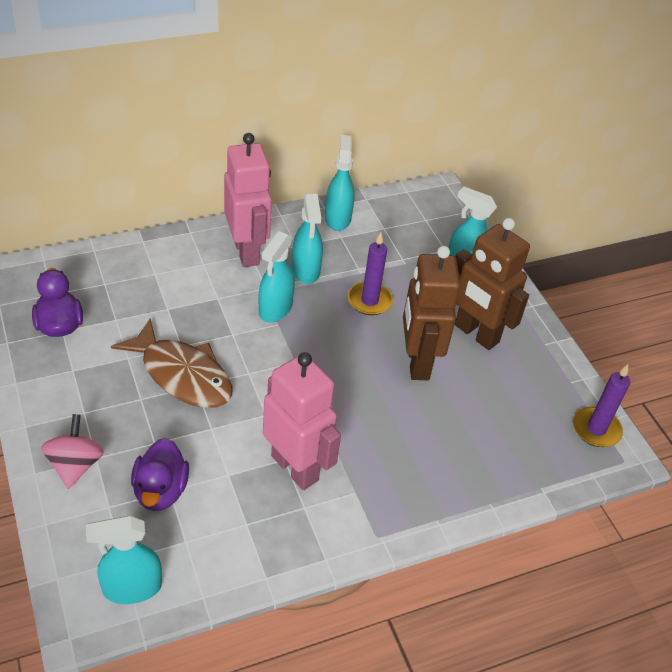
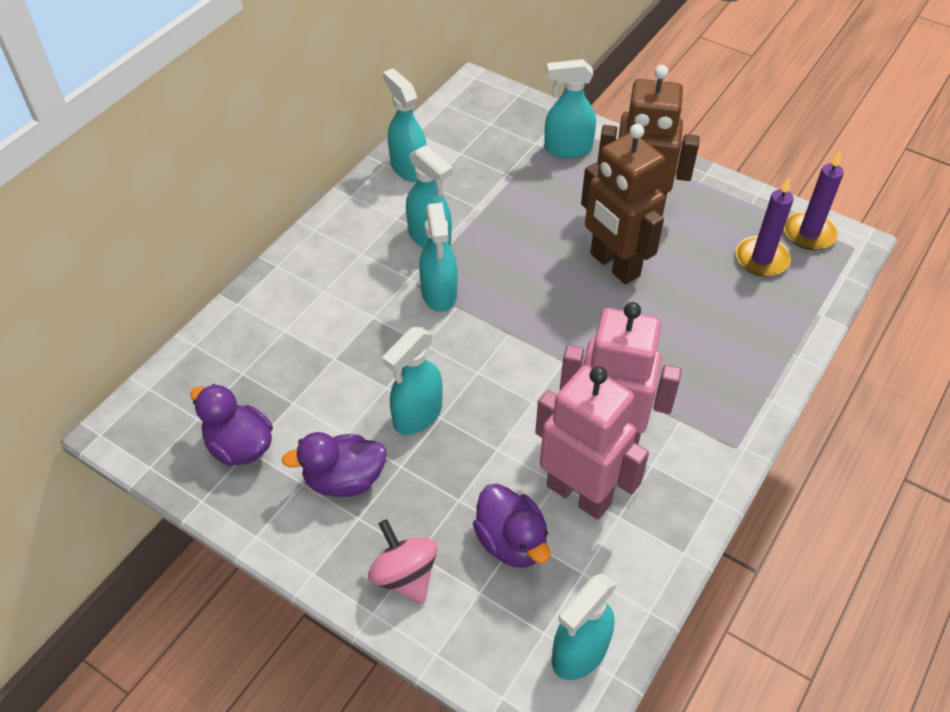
camera: 30 degrees left, 5 degrees up
brown fish [111,319,232,408] -> turquoise spray bottle [382,327,443,435]
pink robot [224,133,272,267] -> pink robot moved to [535,365,649,519]
purple candle [348,232,393,315] -> purple candle moved to [736,178,794,277]
none -> purple duck [282,432,387,497]

